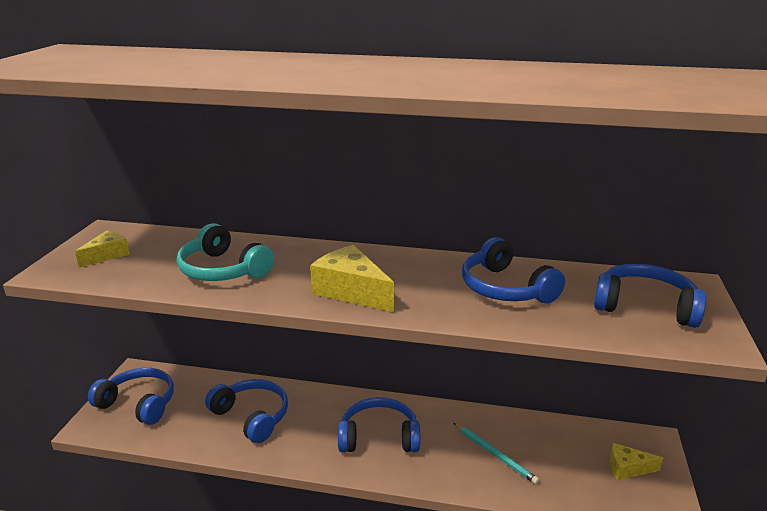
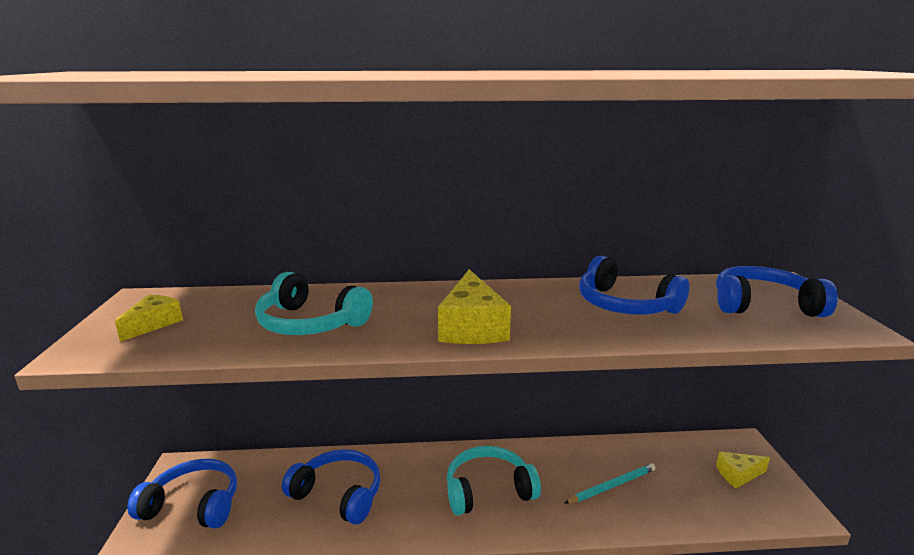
camera: 15 degrees left, 5 degrees down
yellow cheese [310,245,394,312] -> yellow cheese turned 120 degrees counterclockwise [438,269,511,344]
blue headphones [338,397,420,452] -> turquoise headphones [447,446,541,515]
turquoise pencil [454,423,539,484] -> turquoise pencil turned 60 degrees counterclockwise [564,463,656,504]

